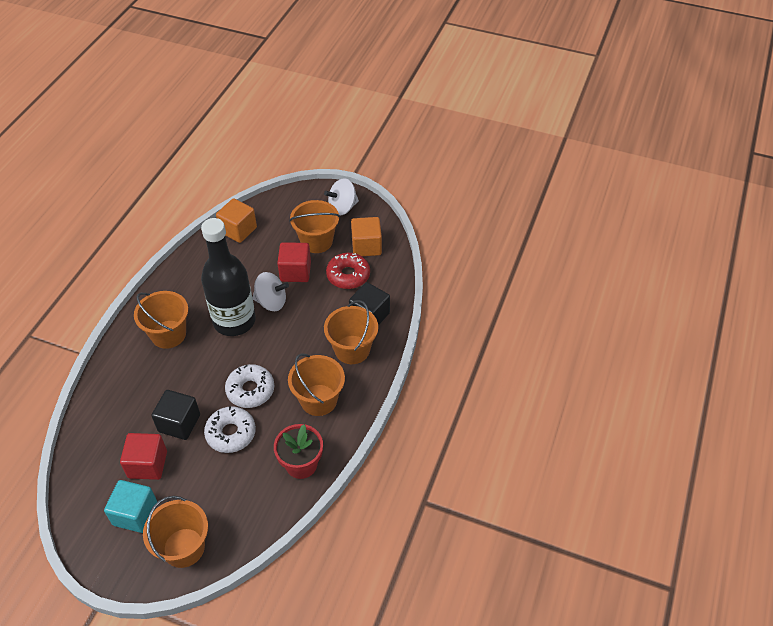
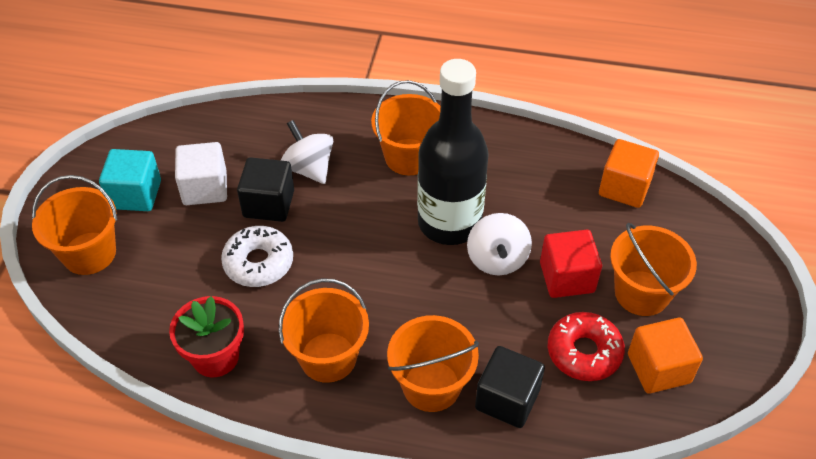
camera: 80 degrees right, 0 degrees up
red cube [120,433,167,480] -> white cube [175,142,227,205]
white donut [225,364,274,408] -> none
white spinning top [324,178,359,215] -> white spinning top moved to [281,120,333,184]

